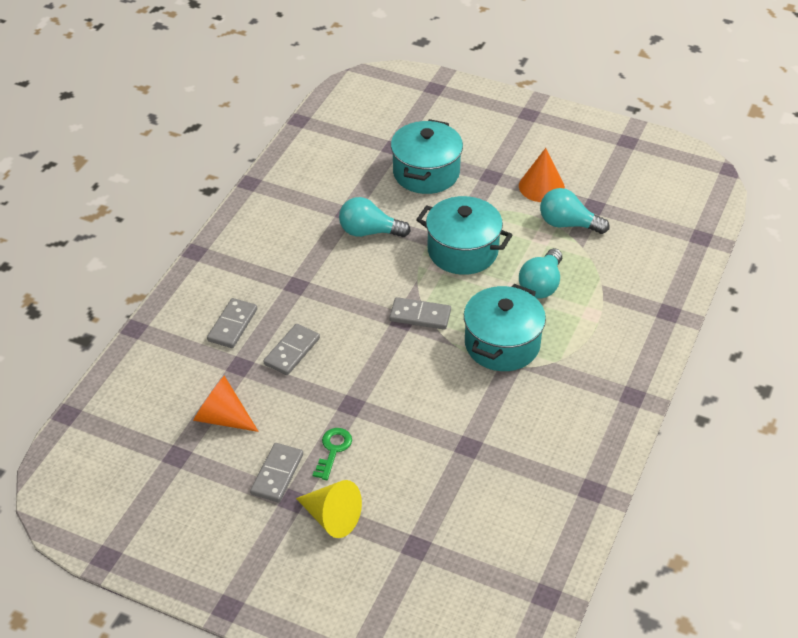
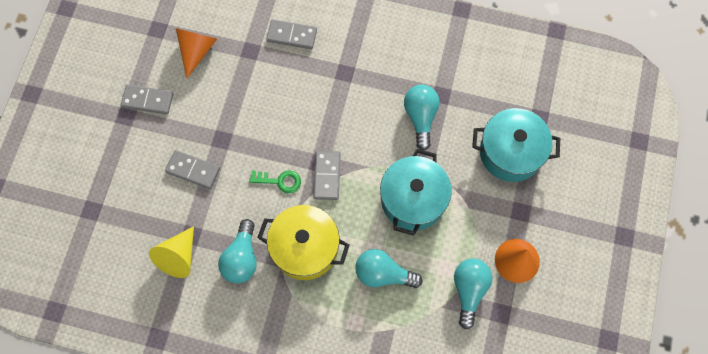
camera: 80 degrees right, 25 degrees up
grey domino [263,324,320,375] -> grey domino moved to [165,150,220,189]
yellow cone [296,480,362,538] -> yellow cone moved to [149,226,194,278]
green key [313,428,352,480] -> green key moved to [249,171,301,193]
turquoise pot [464,284,546,371] -> yellow pot [257,205,350,280]
none -> turquoise light bulb [218,219,257,283]

